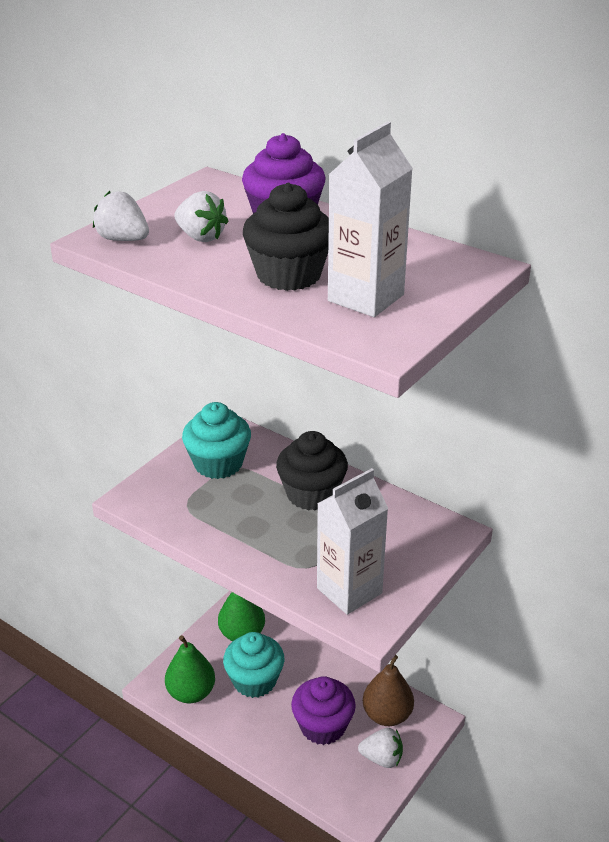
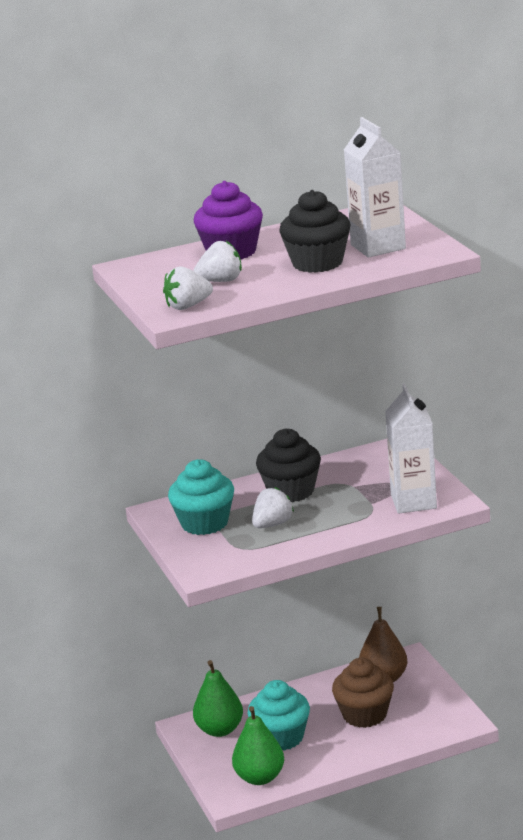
camera: 55 degrees left, 10 degrees down
purple cupcake [291,676,356,745] -> brown cupcake [332,658,394,728]
white strawberry [358,728,403,768] -> white strawberry moved to [252,487,294,528]

